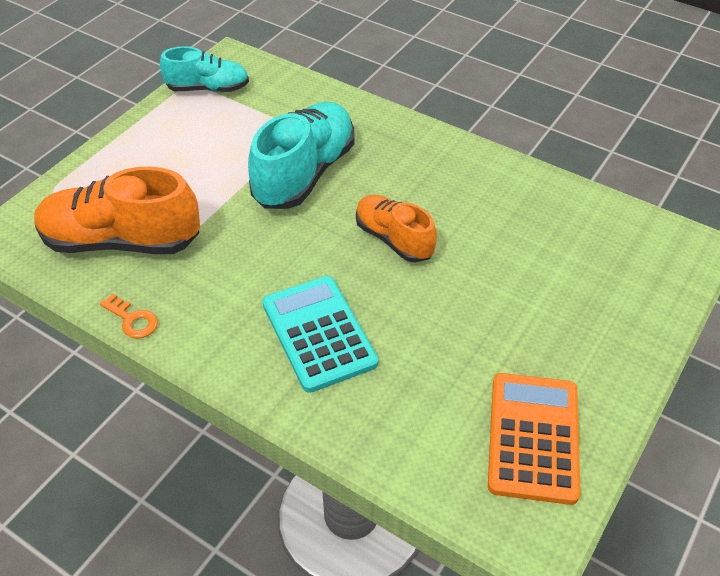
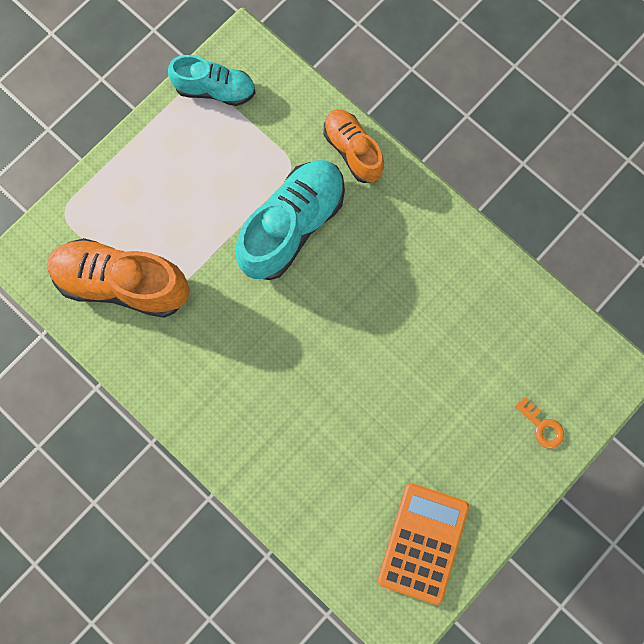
camera: 10 degrees right, 30 degrees up
orange key [100,294,158,339] -> orange key moved to [515,397,564,449]
turquoise calculator [262,276,378,393] -> none
orange shoe [356,195,437,263] -> orange shoe moved to [324,109,384,183]

